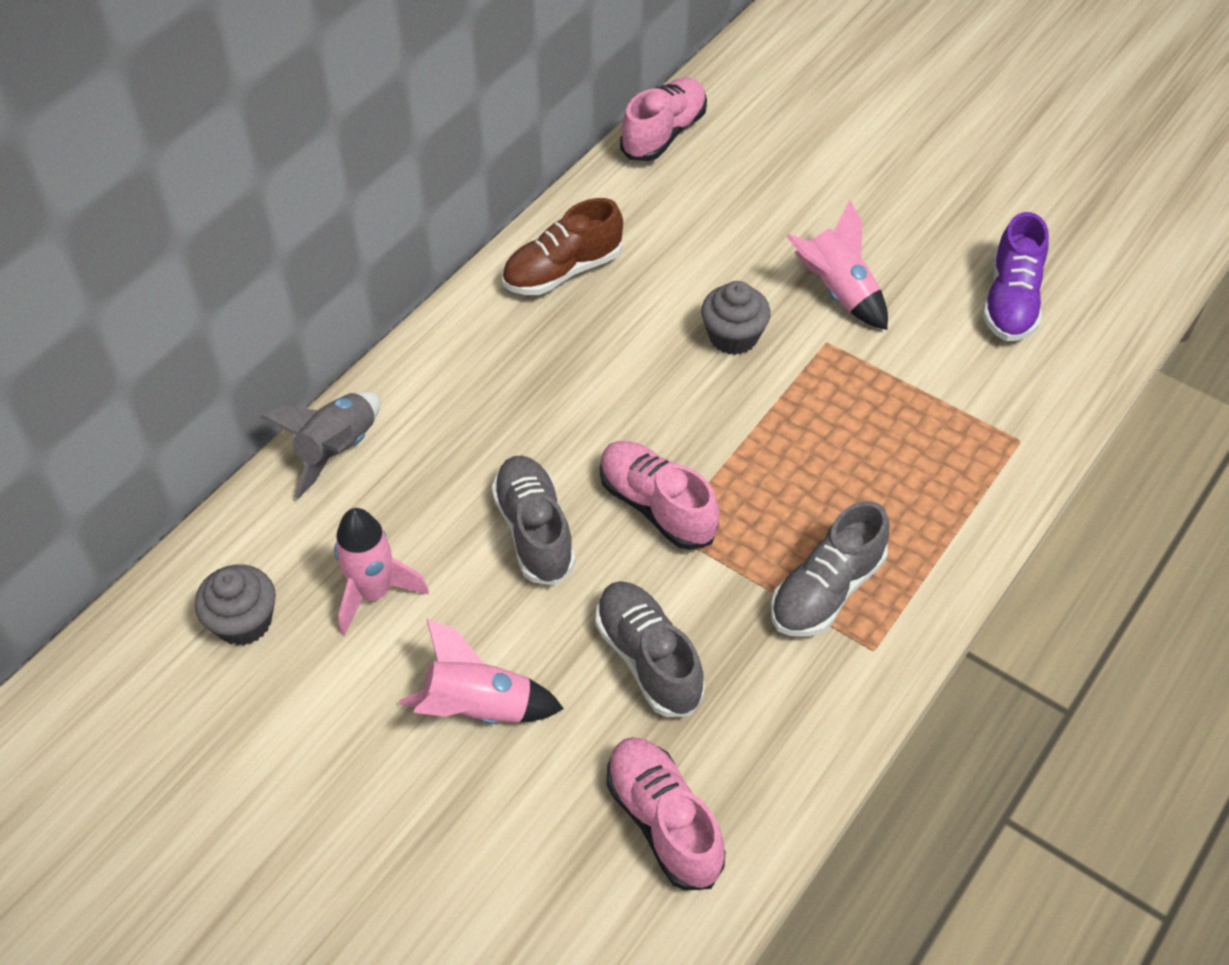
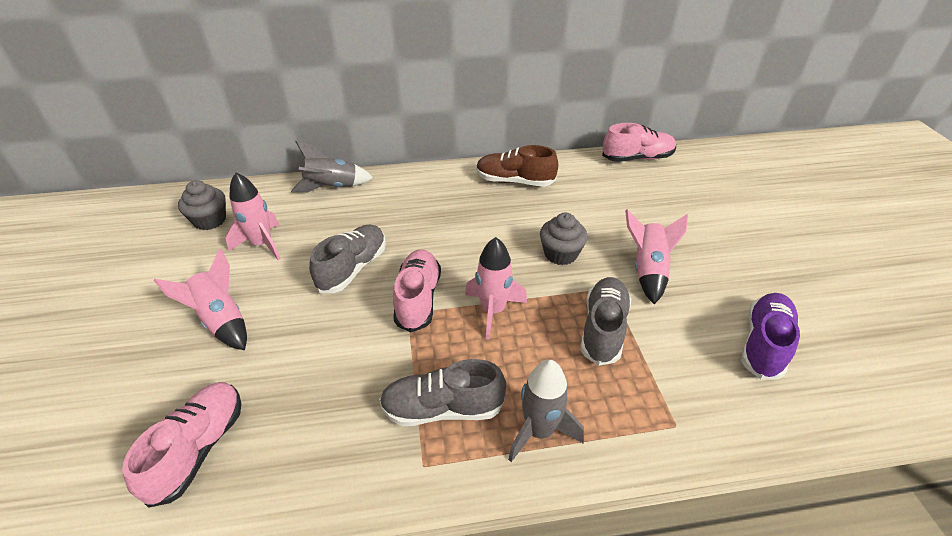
camera: 45 degrees right, 10 degrees down
grey shoe [595,581,705,717] -> grey shoe moved to [581,277,631,366]
purple shoe [983,212,1049,341] -> purple shoe turned 150 degrees clockwise [741,293,800,379]
none -> pink rocket [465,237,527,339]
none -> grey rocket [508,360,584,462]

